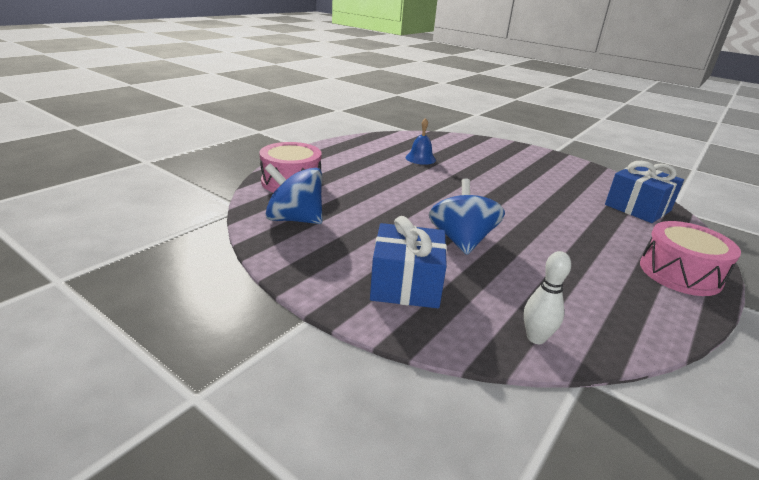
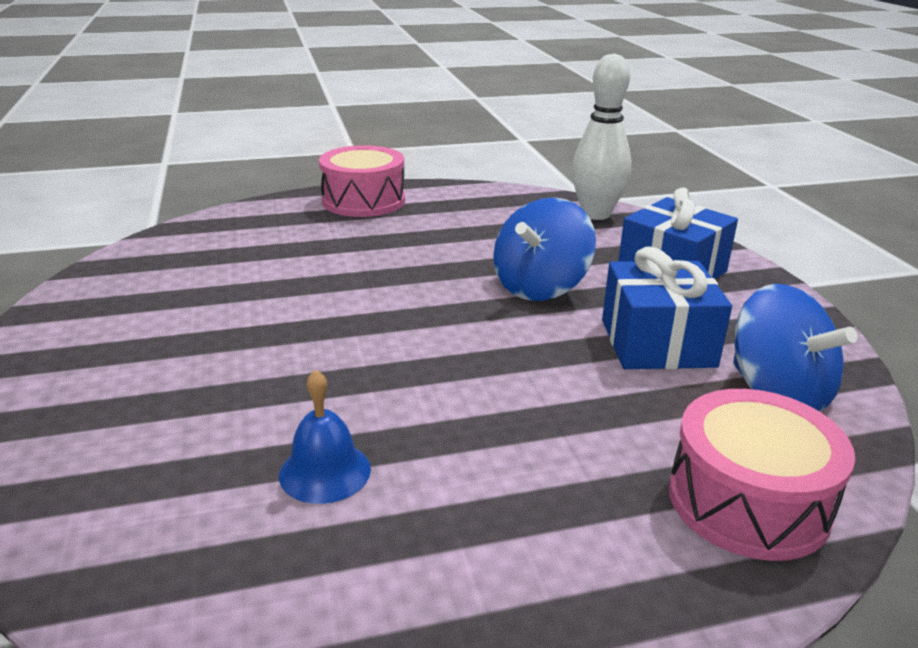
camera: 140 degrees left, 0 degrees up
white bowling pin [524,251,571,344] -> white bowling pin [572,53,631,220], size x1.70
blue gift [605,161,684,223] -> blue gift moved to [602,247,732,369]

